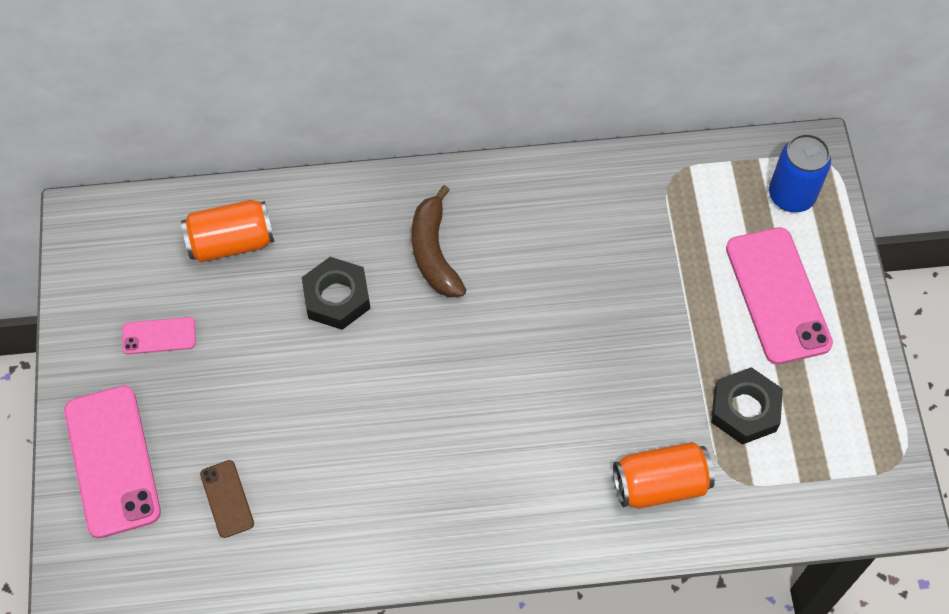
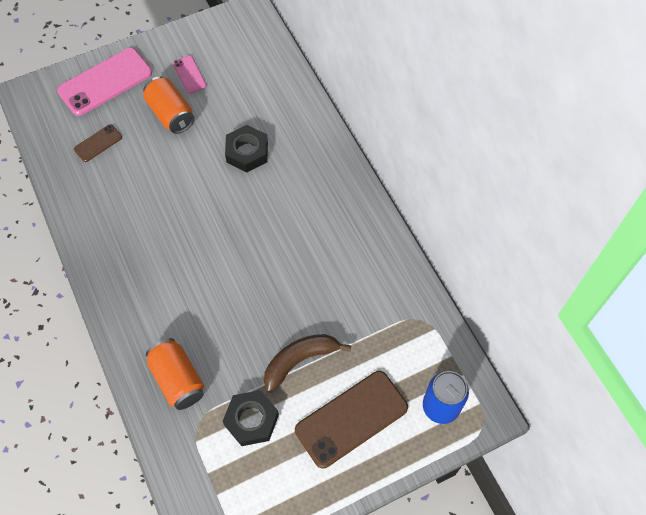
camera: 70 degrees right, 0 degrees up
orange can [181,200,274,262] -> orange can moved to [143,77,194,134]
brown banana [412,185,466,298] -> brown banana moved to [264,334,351,393]
pink phone [726,227,833,365] -> brown phone [295,371,408,468]

